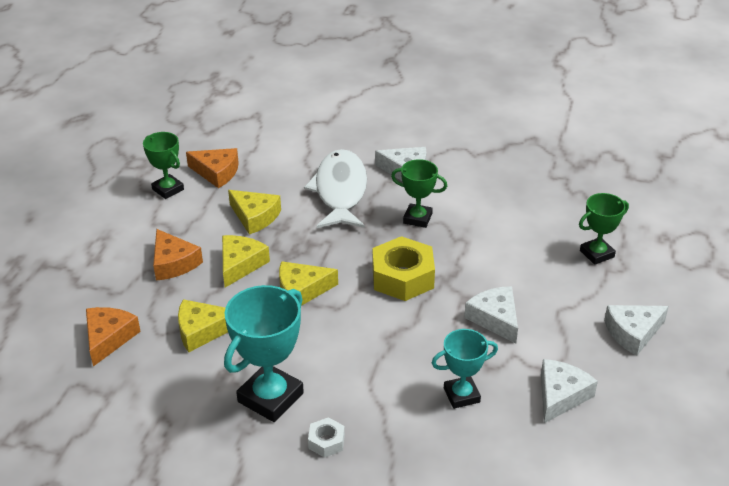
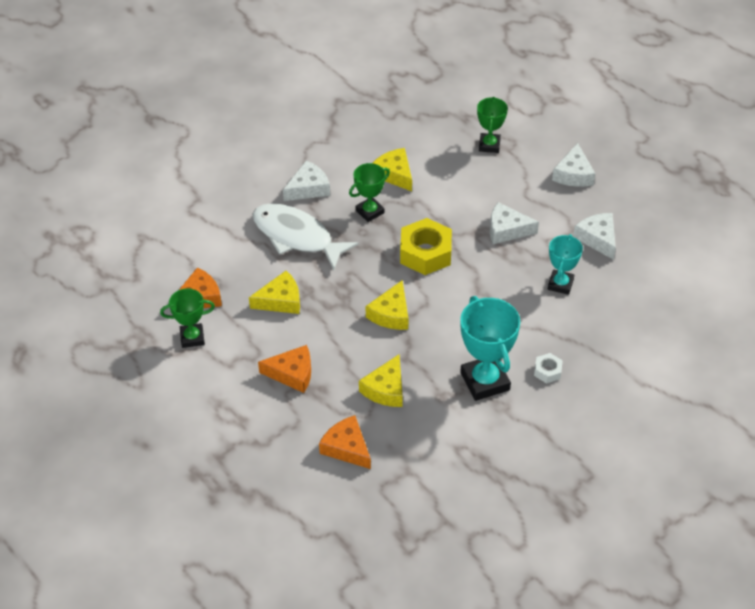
camera: 55 degrees left, 10 degrees up
yellow cheese [222,235,270,288] -> yellow cheese moved to [373,148,412,191]

